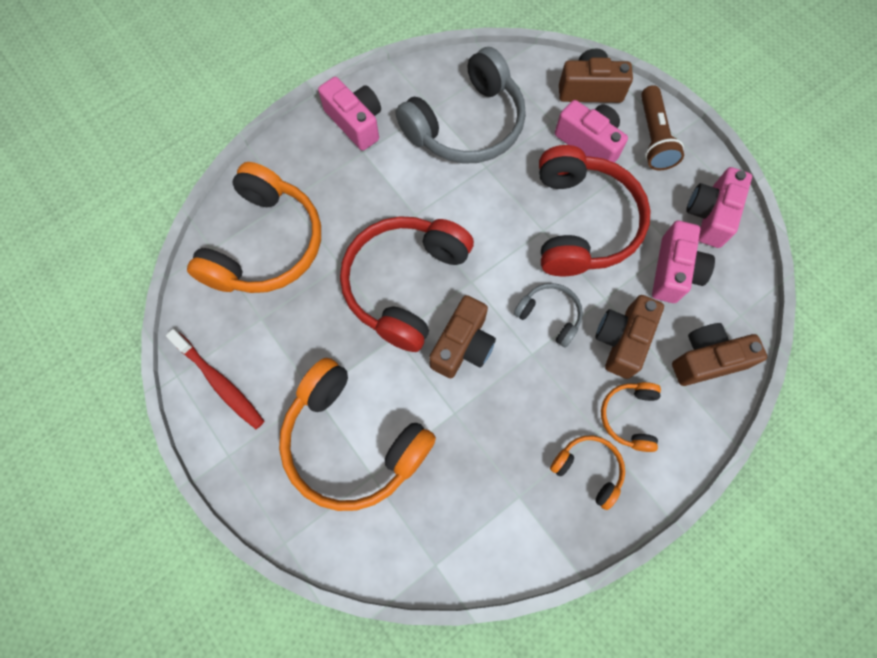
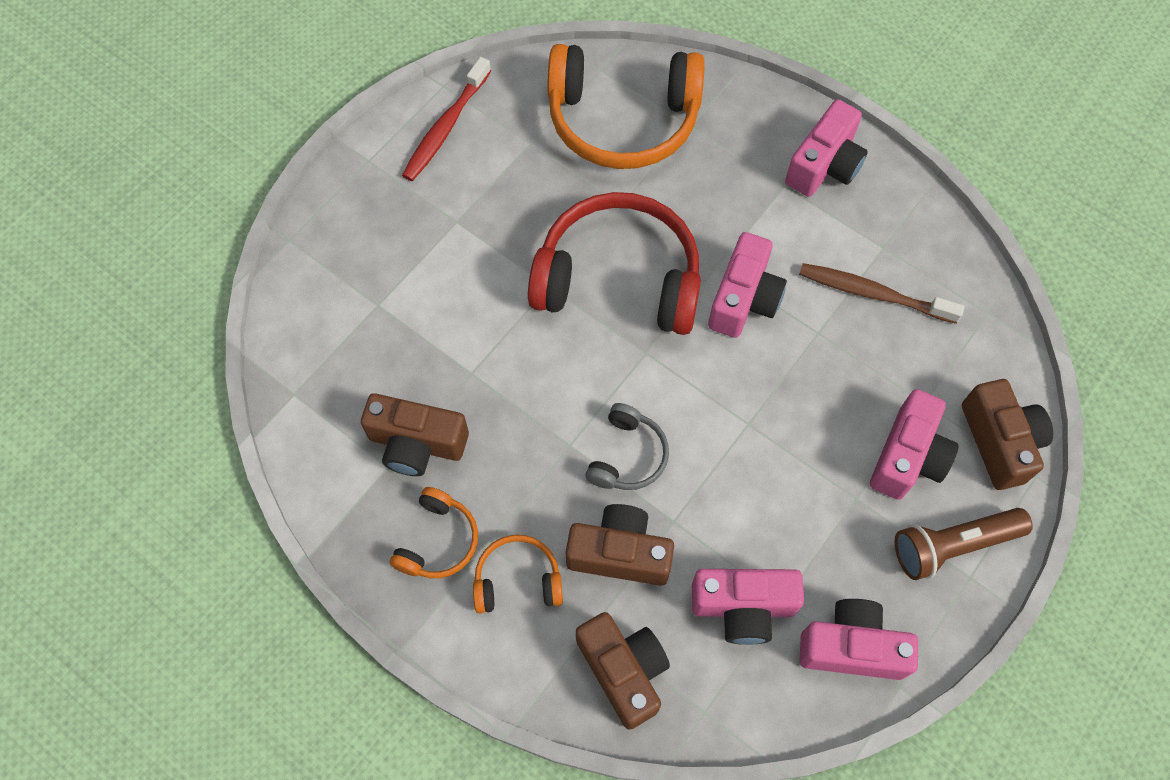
camera: 75 degrees right, 5 degrees down
orange headphones [279,358,436,511] -> none
grey headphones [396,47,526,164] -> brown toothbrush [799,263,964,324]
brown camera [429,295,496,378] -> brown camera moved to [361,393,469,476]
red headphones [539,145,651,276] -> none
none -> pink camera [708,232,787,338]

